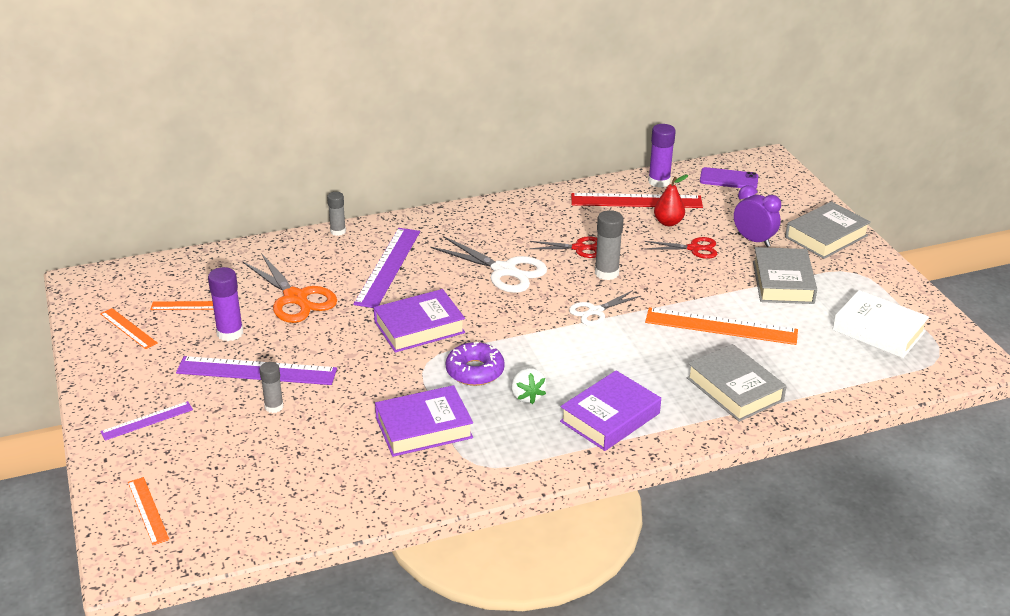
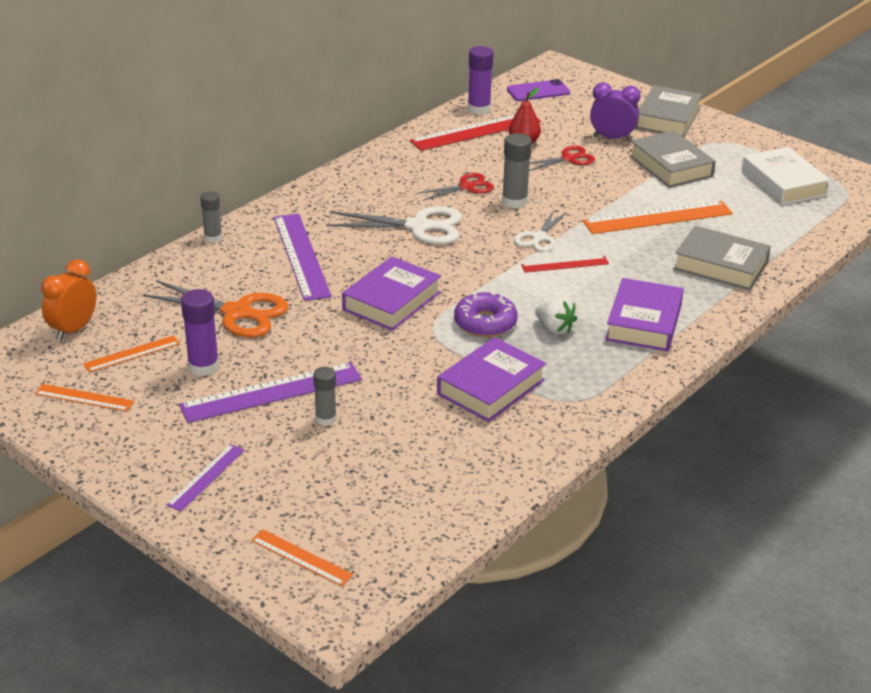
camera: 30 degrees left, 0 degrees up
white book [832,290,929,358] -> white book turned 60 degrees clockwise [741,147,830,205]
none -> orange clock [41,259,96,341]
none -> red ruler [521,256,609,273]

